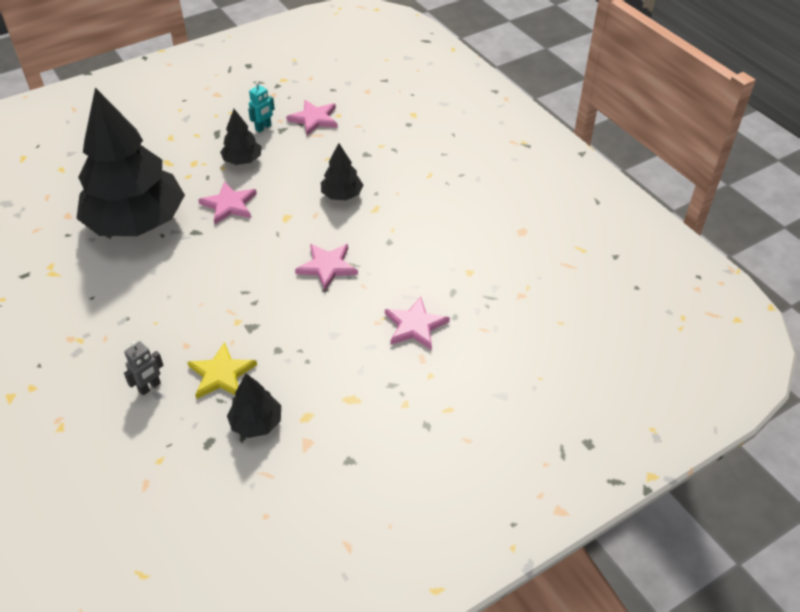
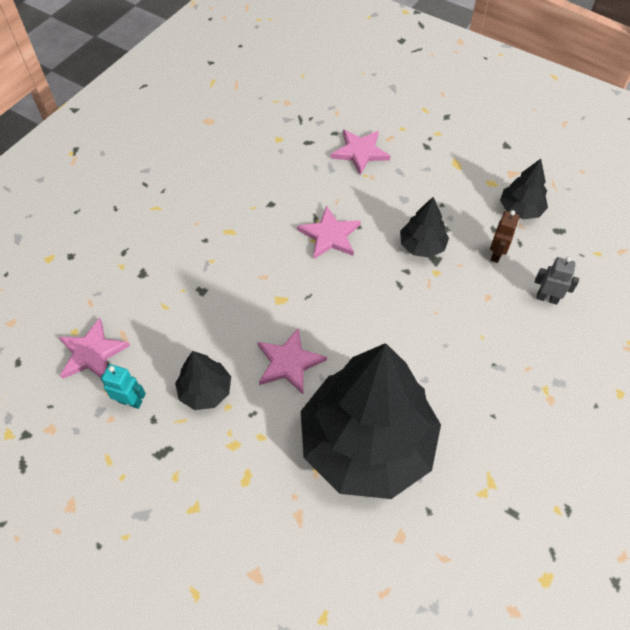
camera: 115 degrees left, 10 degrees up
yellow star [187,342,257,399] -> brown robot [490,210,520,263]
black tree [321,143,364,200] -> black tree moved to [400,197,449,258]

